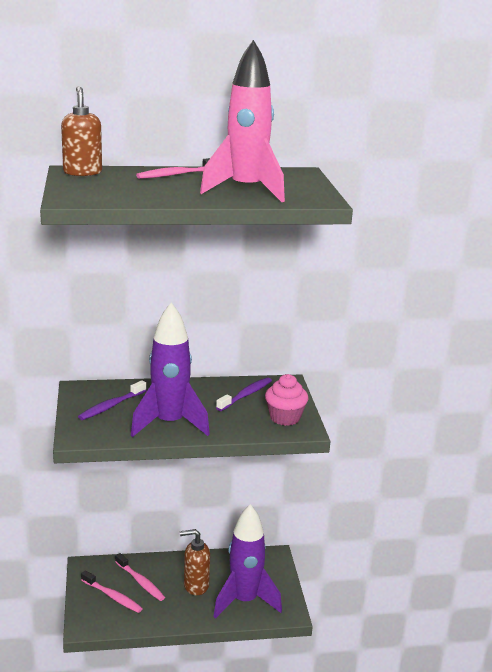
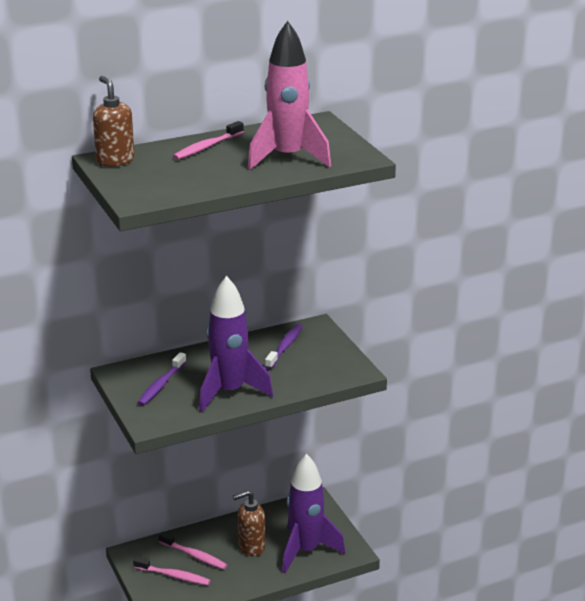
camera: 15 degrees left, 5 degrees up
pink cupcake [265,374,308,426] -> none

